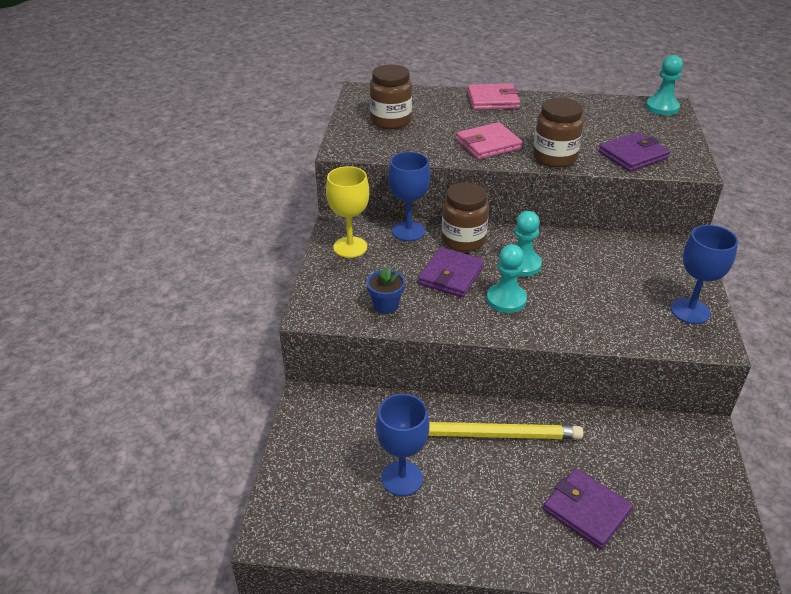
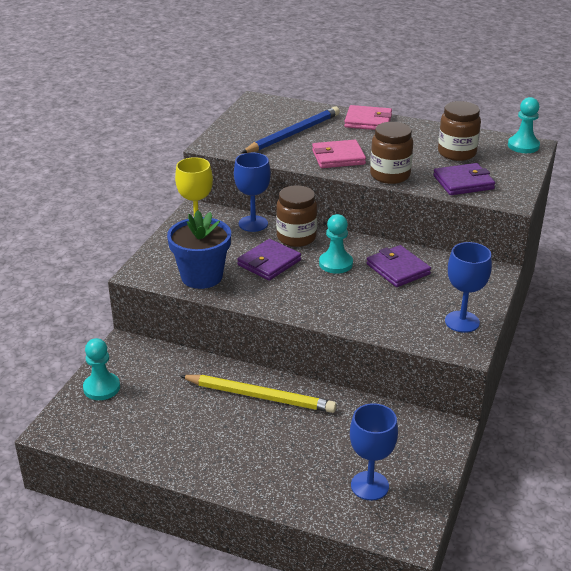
camera: 15 degrees right, 5 degrees down
blue flower pot [367,268,405,314] -> blue flower pot [167,210,231,289], size x1.92
brown jar [370,64,412,129] -> brown jar moved to [438,101,481,161]
blue goblet [376,394,429,496] -> blue goblet moved to [350,403,398,501]
turquoise pawn [487,244,527,313] -> turquoise pawn moved to [83,338,120,400]
purple wallet [543,468,633,549] -> purple wallet moved to [367,245,431,287]
none -> blue pencil [242,106,340,153]

